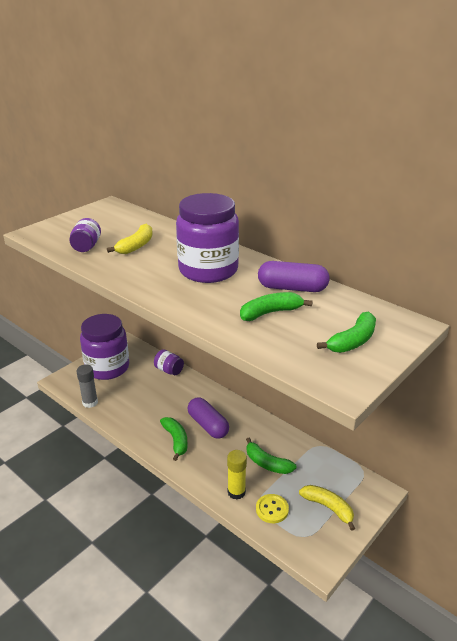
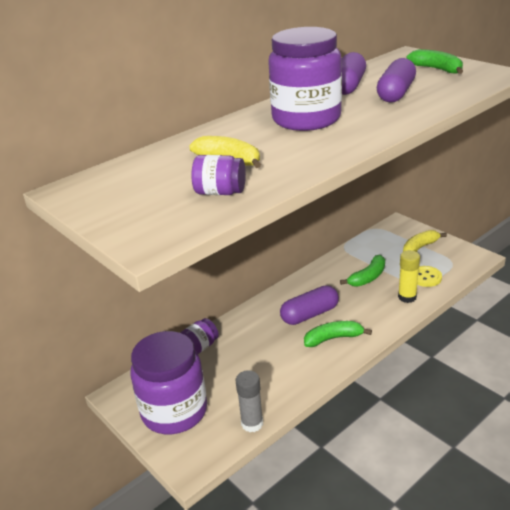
camera: 80 degrees left, 0 degrees up
green banana [240,292,313,321] -> purple capsule [377,58,416,103]

